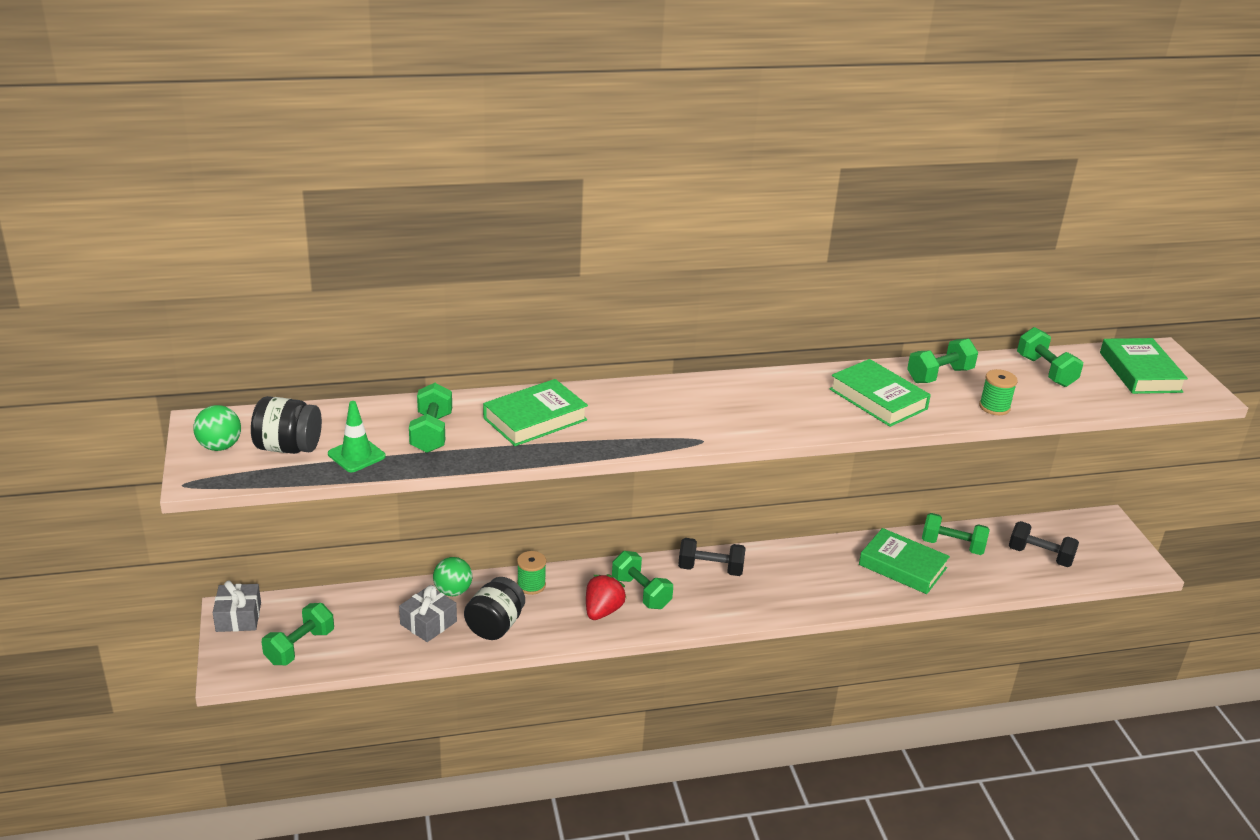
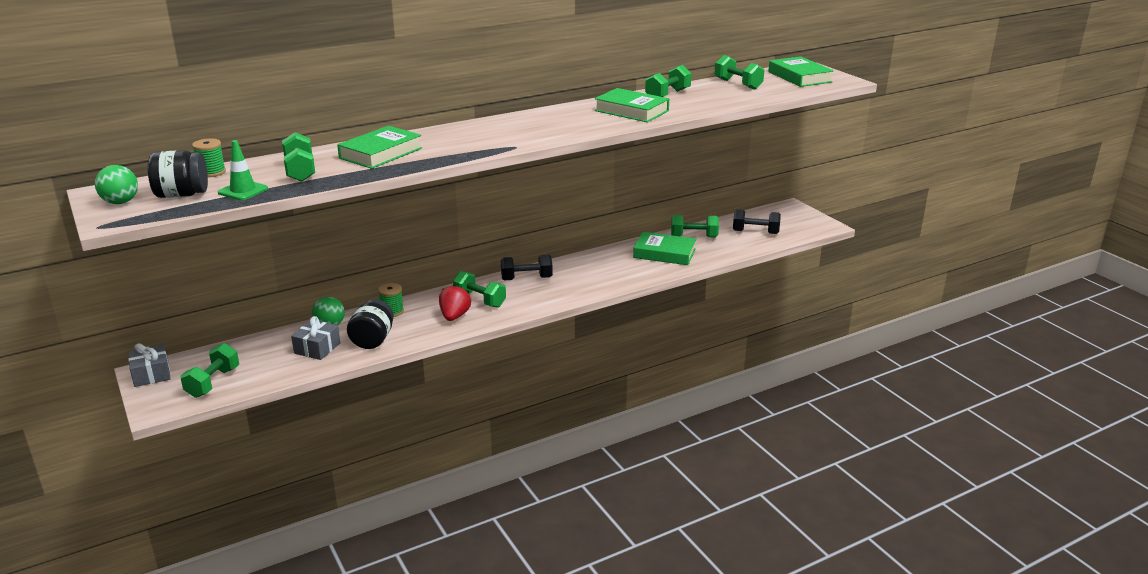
camera: 15 degrees left, 5 degrees down
green spool [979,369,1018,415] -> green spool moved to [192,138,226,177]

